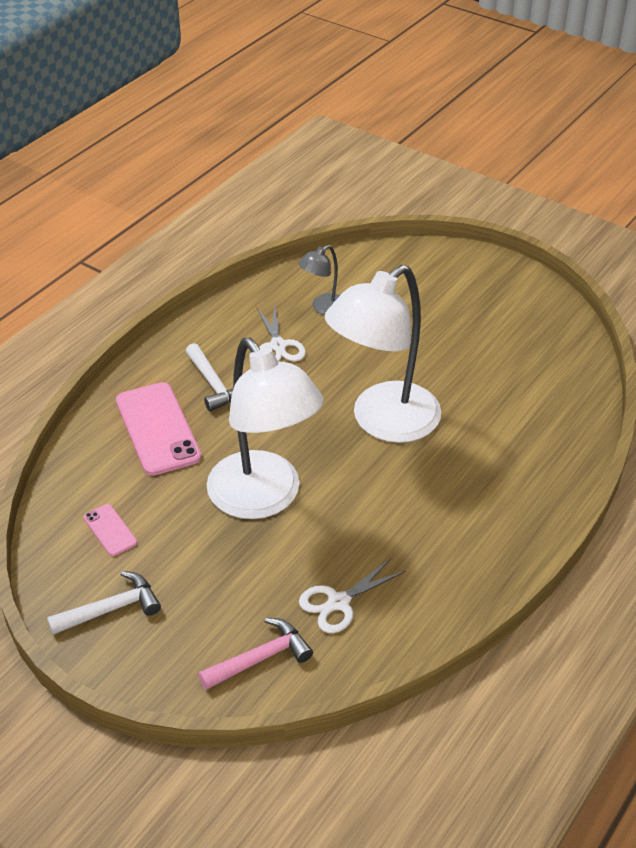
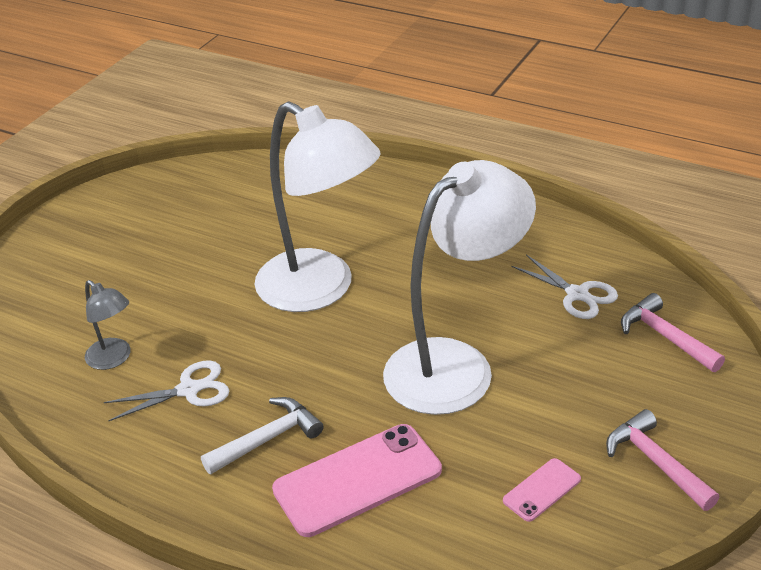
camera: 95 degrees left, 5 degrees down
white hammer [47,571,161,635] -> pink hammer [606,409,719,511]

